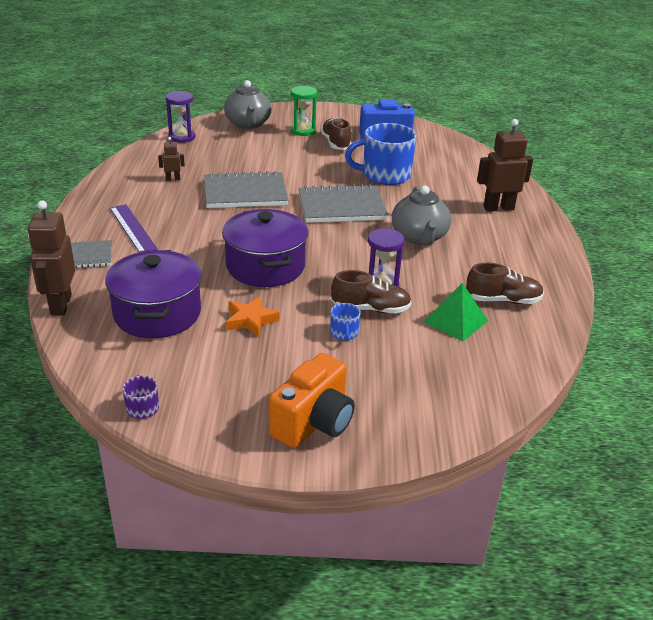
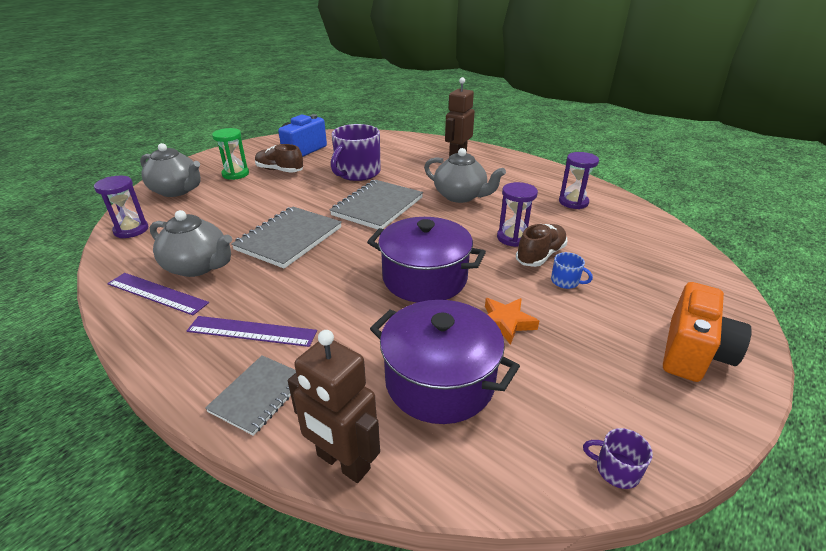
camera: 50 degrees left, 0 degrees up
brown robot [158,137,185,181] -> grey teapot [150,210,232,277]
orange camera [269,353,355,448] -> orange camera turned 45 degrees clockwise [663,282,752,382]
blue mug [345,123,417,185] -> purple mug [331,124,381,181]
green pyramid [424,283,488,342] -> none
brown shoe [466,263,544,304] -> purple hourglass [559,152,599,209]
none -> purple ruler [107,273,209,315]

